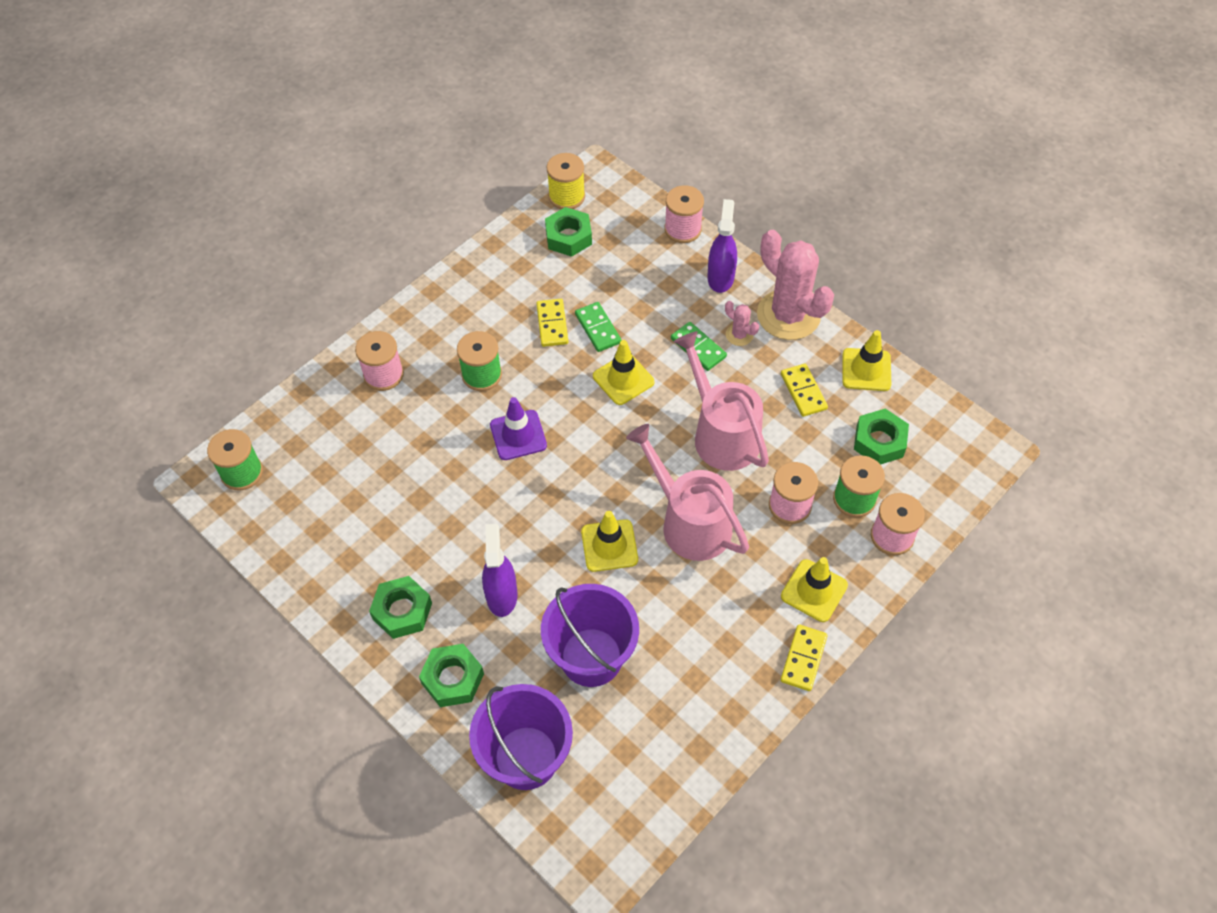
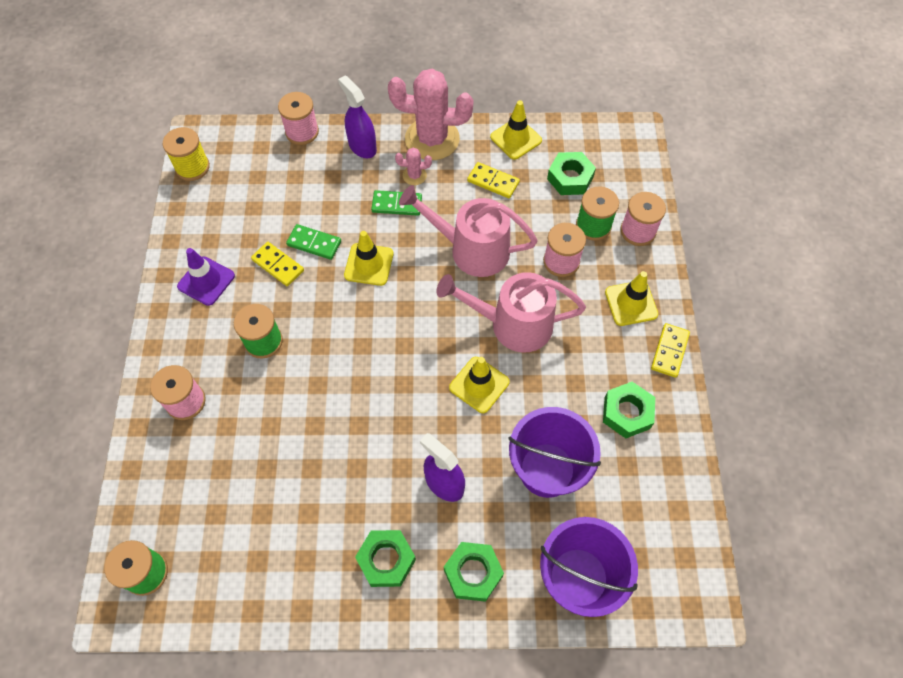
camera: 45 degrees left, 5 degrees up
purple traffic cone [490,397,547,460] -> purple traffic cone moved to [177,248,235,306]
green nut [545,207,592,257] -> green nut moved to [603,382,655,438]
yellow domino [780,624,827,691] -> yellow domino turned 45 degrees clockwise [651,323,690,378]

